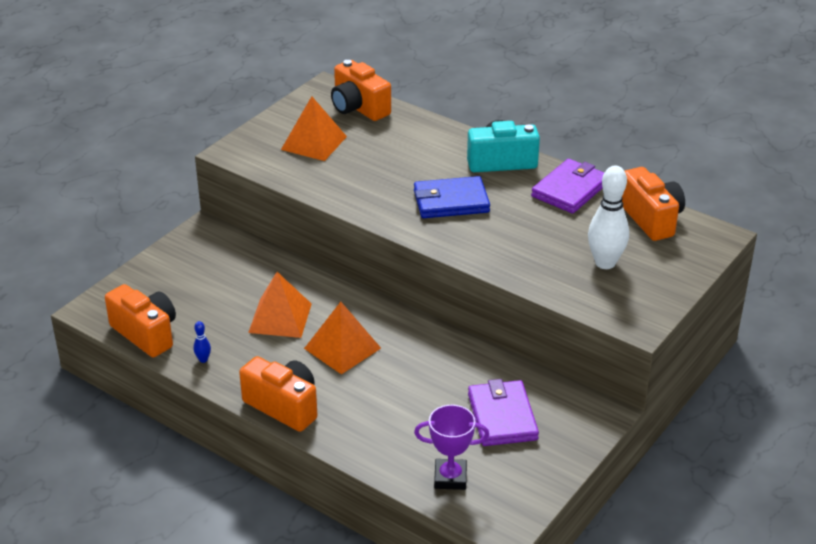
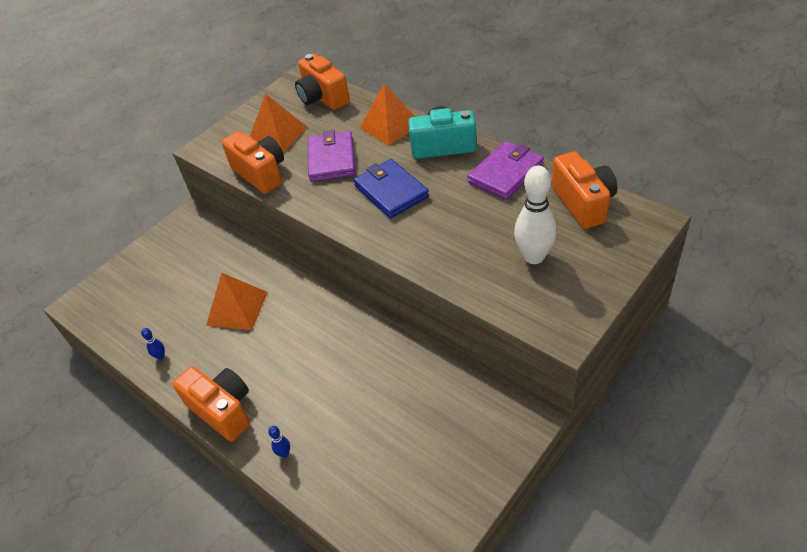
camera: 10 degrees right, 10 degrees up
orange camera [105,284,176,357] -> orange camera moved to [222,131,284,194]
orange pyramid [304,302,381,375] -> orange pyramid moved to [360,83,415,146]
blue wallet [414,176,490,218] -> blue wallet turned 60 degrees clockwise [353,159,429,218]
purple trophy [414,405,489,490] -> none
purple wallet [468,379,539,446] -> purple wallet moved to [308,130,355,182]
none -> blue bowling pin [268,426,290,458]

